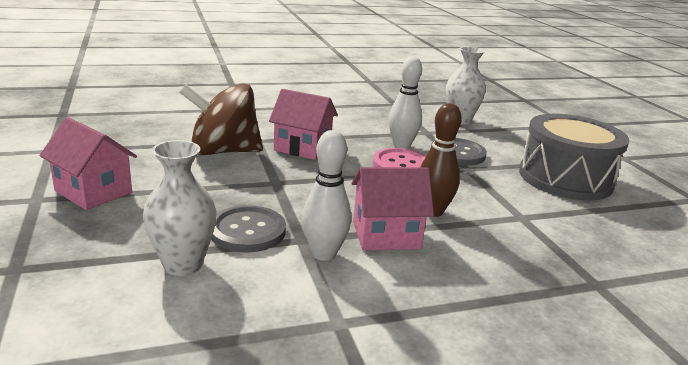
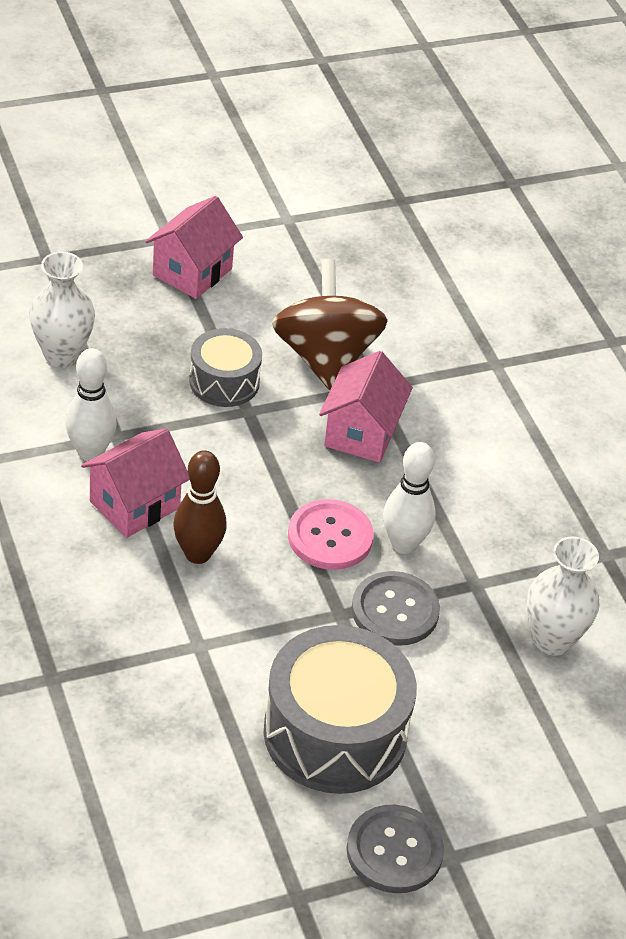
camera: 85 degrees right, 20 degrees up
grey button [211,205,286,253] -> grey button moved to [346,805,444,893]
pink house [351,167,434,251] -> pink house turned 60 degrees clockwise [81,428,190,538]
none -> grey drum [189,328,262,407]

